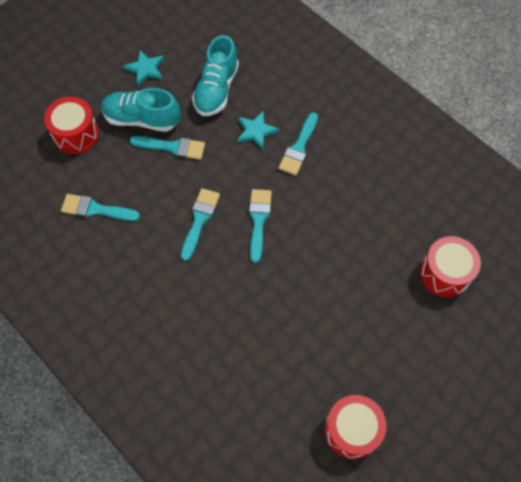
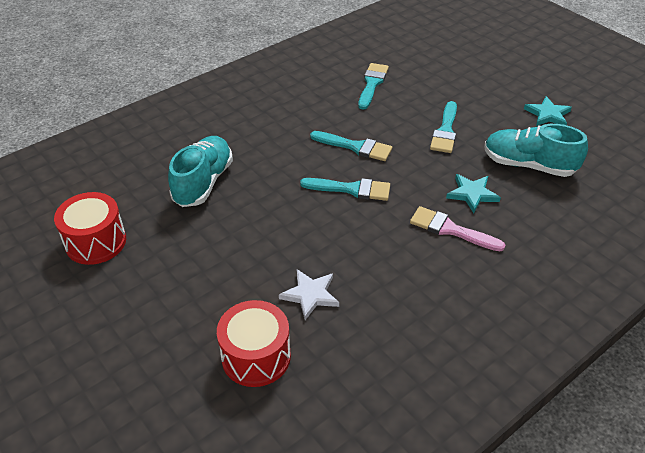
camera: 95 degrees right, 20 degrees down
red drum [44,97,99,154] -> none
turquoise shoe [101,88,180,132] -> turquoise shoe moved to [168,136,233,207]
turquoise brush [279,112,318,175] -> pink brush [410,206,505,251]
none -> white star [279,269,339,320]

